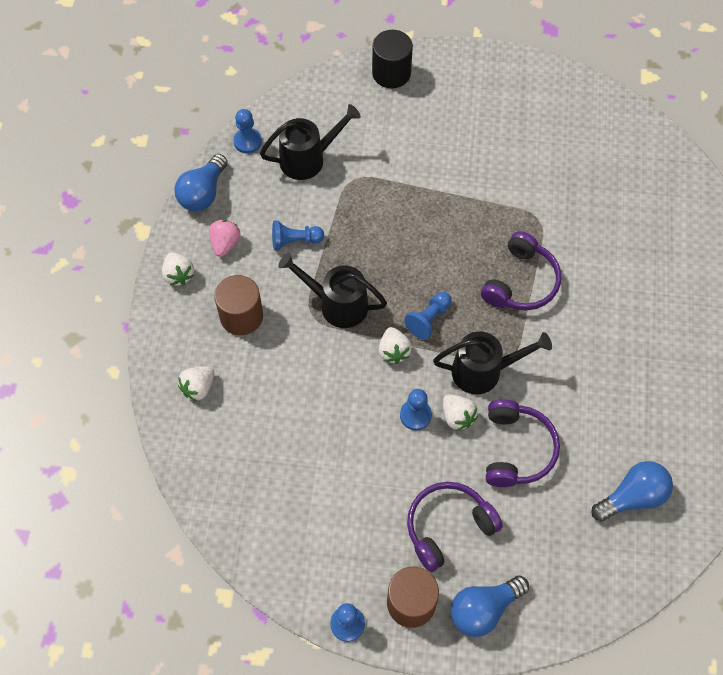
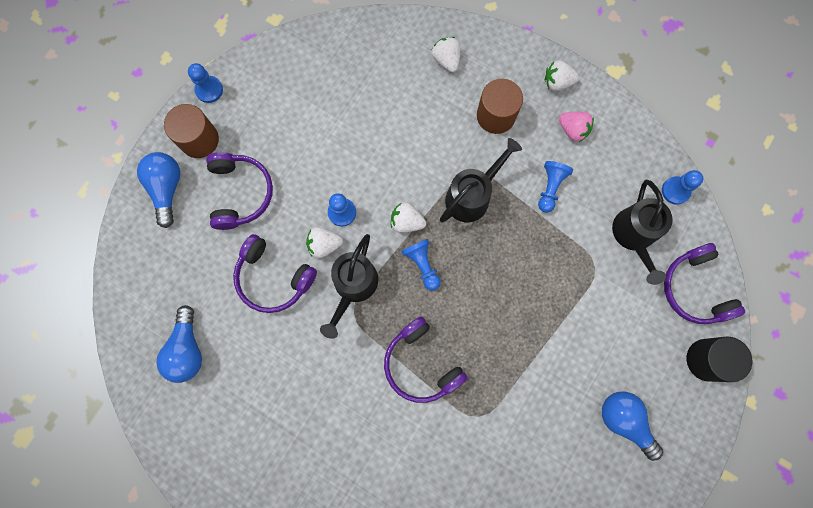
camera: 115 degrees right, 15 degrees up
blue light bulb [174,154,228,211] -> blue light bulb moved to [602,391,663,461]
none -> purple headphones [664,243,745,324]

